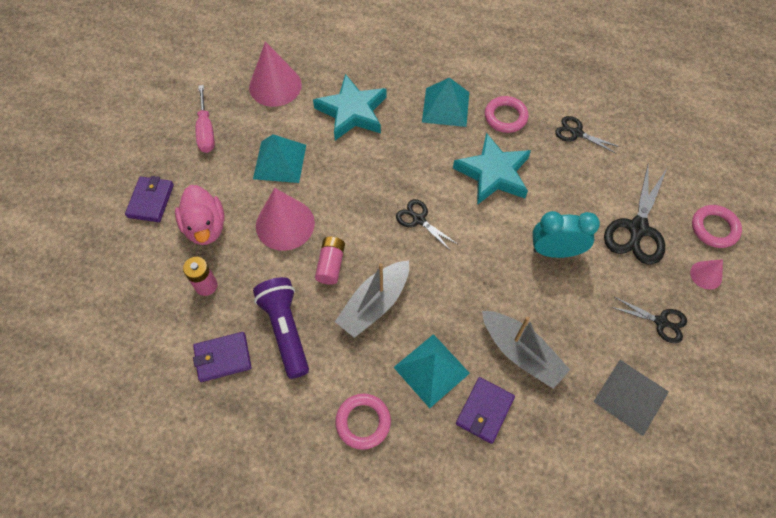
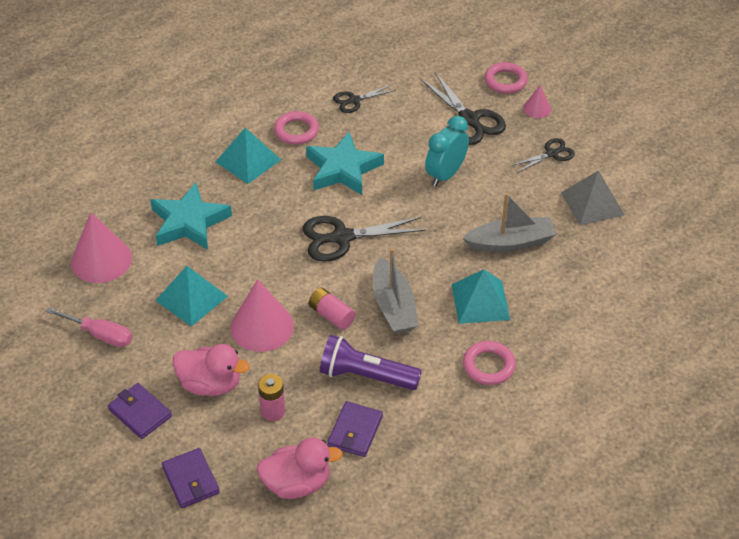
camera: 55 degrees left, 15 degrees down
black scissors [396,199,458,251] -> black scissors [302,216,426,262], size x1.74
purple wallet [456,377,515,444] -> purple wallet moved to [162,448,220,508]
none -> pink duck [256,438,343,499]

